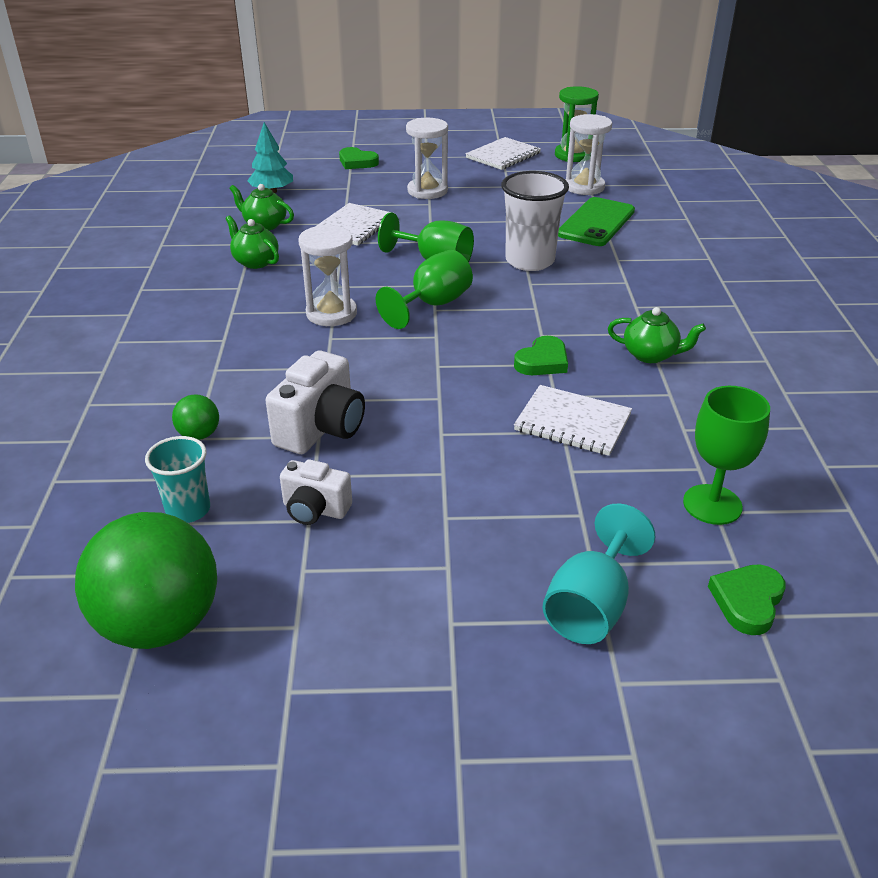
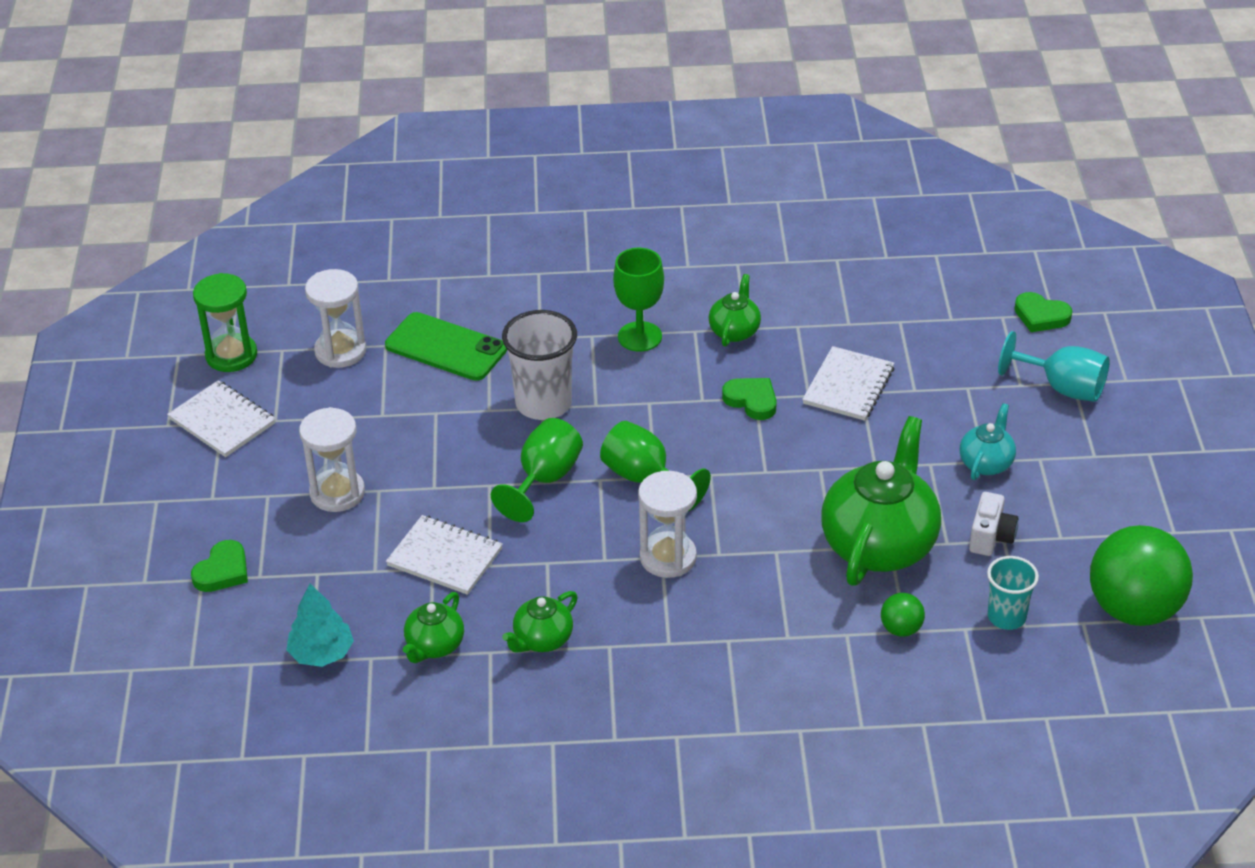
camera: 90 degrees left, 5 degrees up
white camera [265,350,365,454] -> green teapot [821,416,941,586]
green goblet [683,386,770,525] -> green goblet moved to [613,248,664,352]
none -> turquoise teapot [960,403,1016,480]

